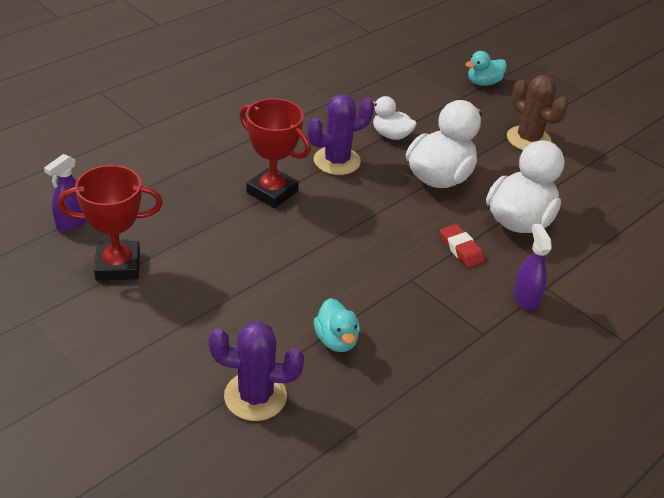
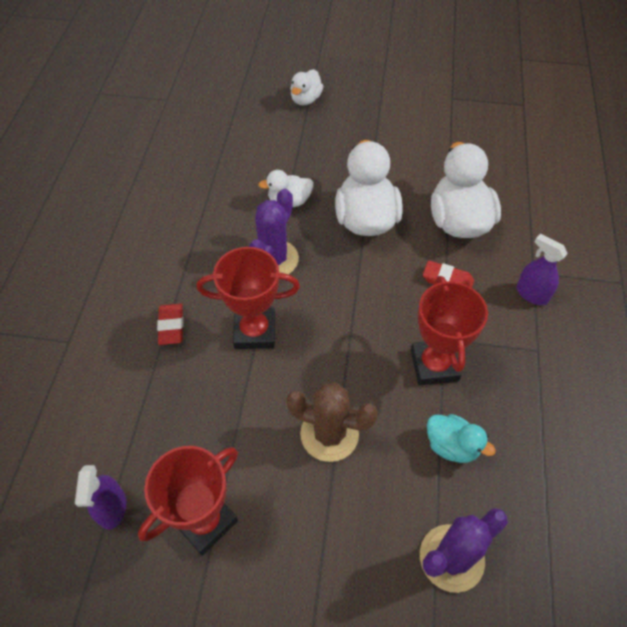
camera: 35 degrees left, 15 degrees up
turquoise duck [465,51,507,86] -> white duck [291,69,323,105]
brown cactus [507,75,568,150] -> brown cactus moved to [286,383,378,462]
none -> red eraser [157,304,183,345]
none -> red trophy [411,276,488,385]

